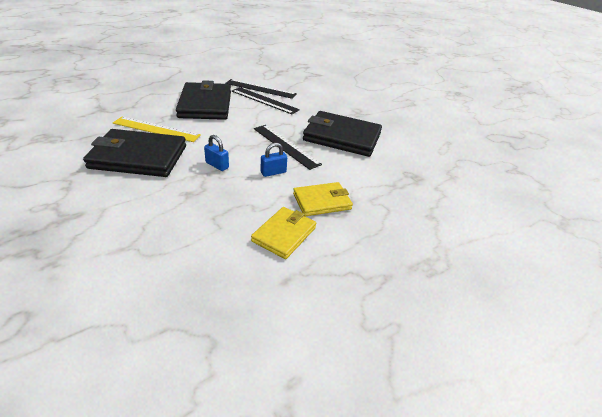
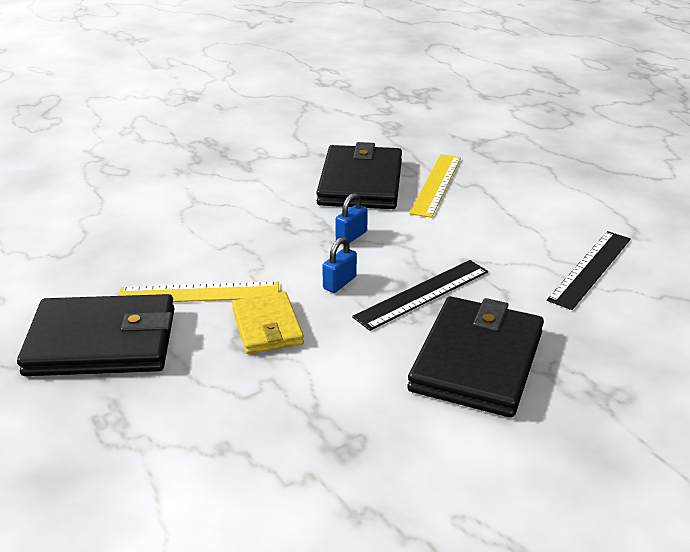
camera: 95 degrees right, 5 degrees down
black wallet [176,80,231,120] -> black wallet moved to [17,294,175,376]
black ruler [225,79,297,99] -> none
yellow wallet [251,207,316,259] -> yellow ruler [119,281,279,302]
blue padlock [261,143,287,177] -> blue padlock turned 60 degrees clockwise [322,237,357,293]

